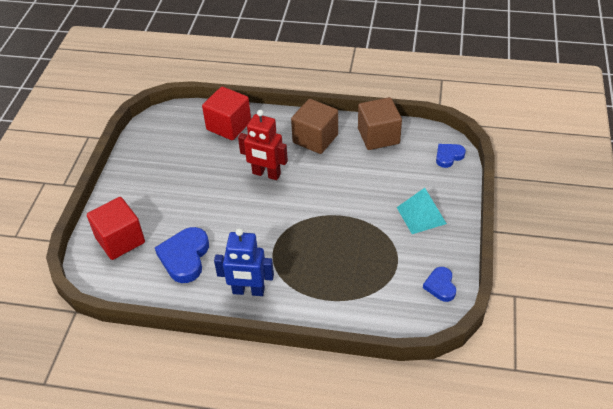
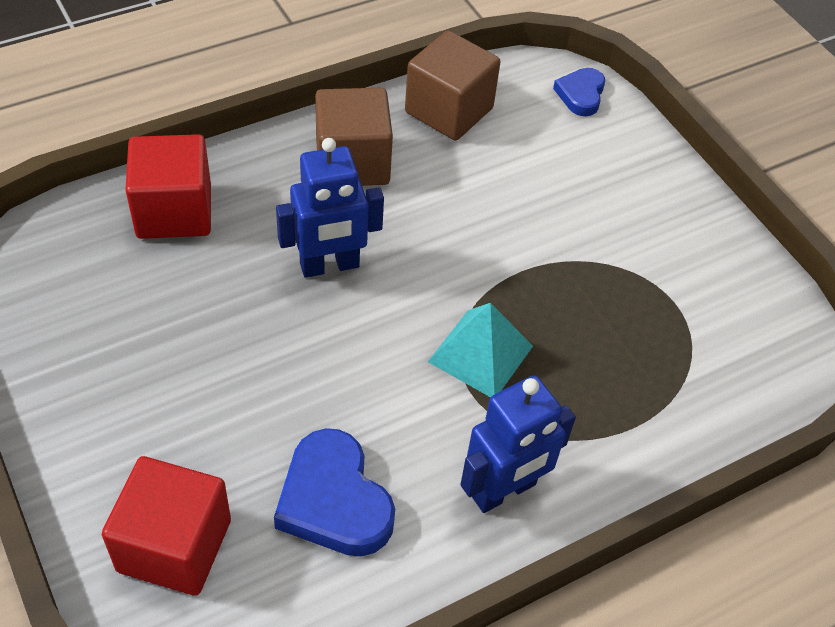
camera: 45 degrees left, 5 degrees up
red robot [238,110,288,180] -> blue robot [276,138,384,278]
turquoise pyramid [397,188,447,234] -> turquoise pyramid moved to [428,303,533,397]
blue heart [423,267,456,302] -> none

